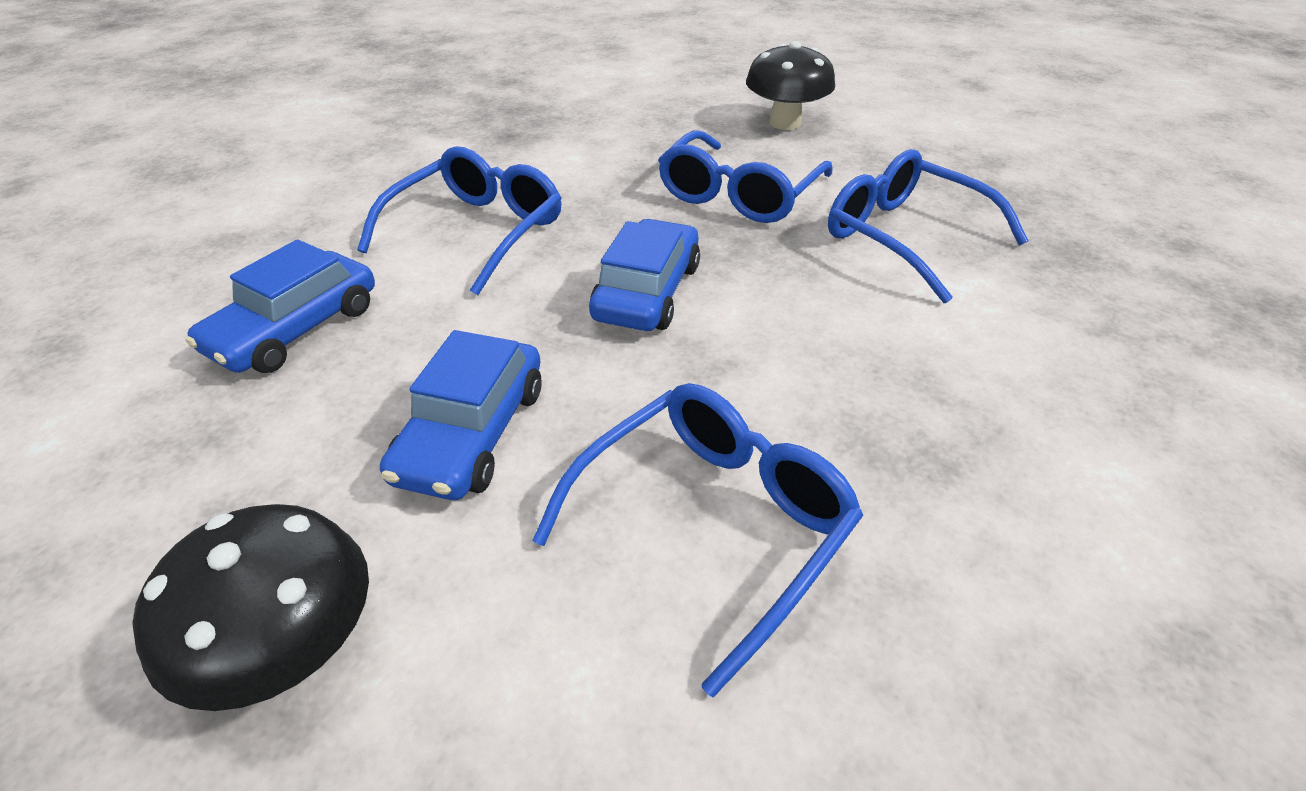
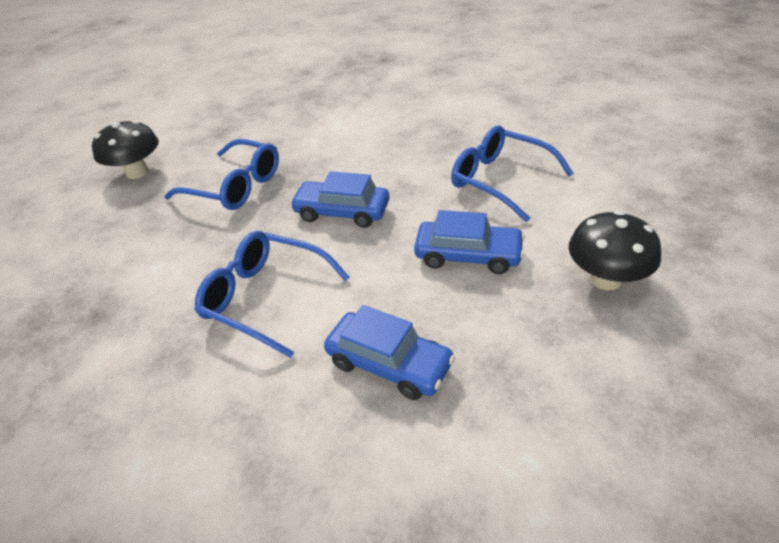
camera: 90 degrees left, 0 degrees up
blue glasses [828,149,1029,303] -> none

